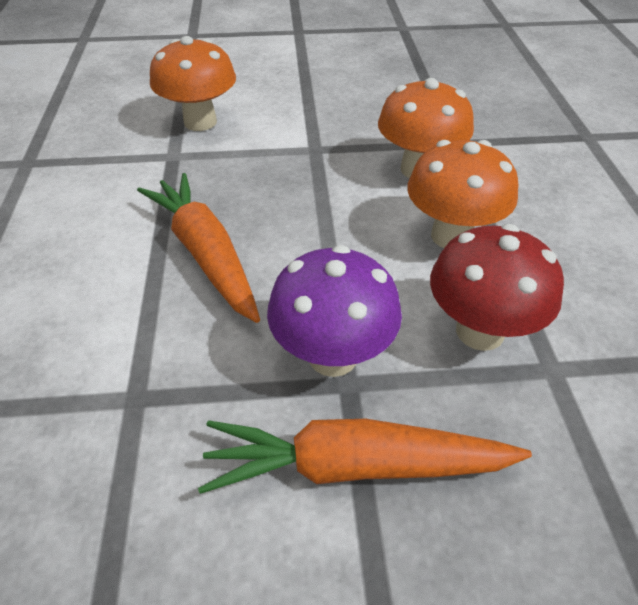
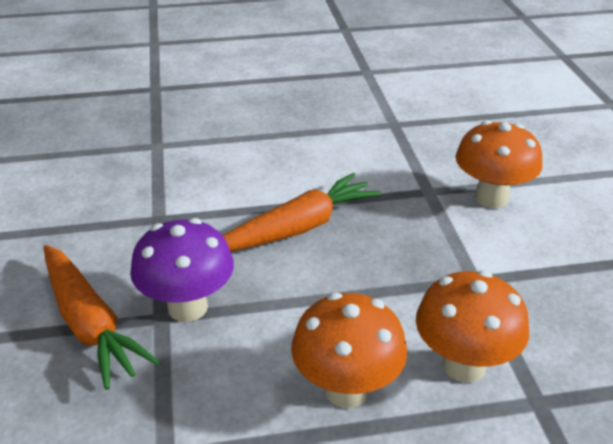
camera: 85 degrees right, 10 degrees down
orange carrot [198,419,532,494] -> orange carrot turned 150 degrees clockwise [43,245,160,390]
red mushroom [430,224,564,351] -> none

